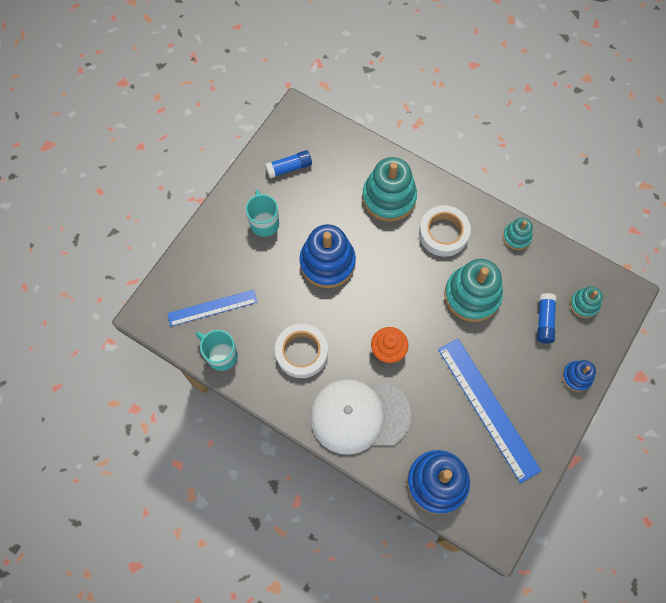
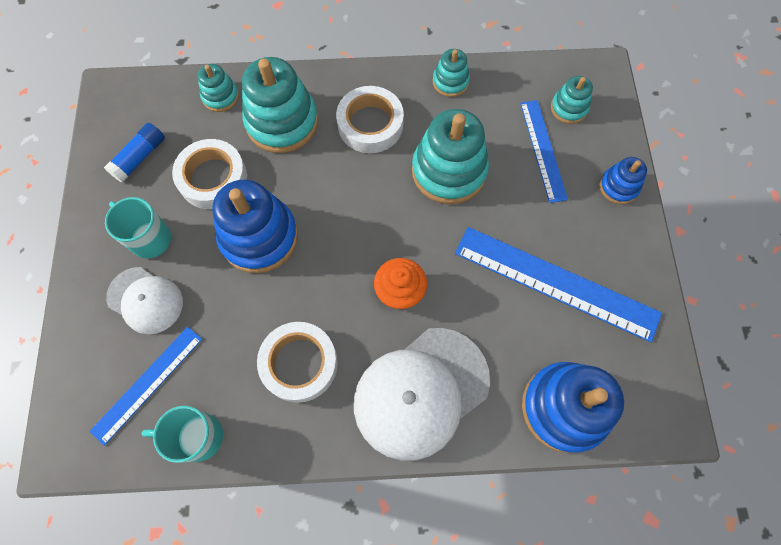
camera: 35 degrees left, 0 degrees up
blue glue stick [537,293,556,344] -> blue ruler [520,100,568,203]
none -> white cap [106,267,183,334]
none -> white tape [172,139,247,209]
none -> turquoise stacking toy [198,64,239,112]

